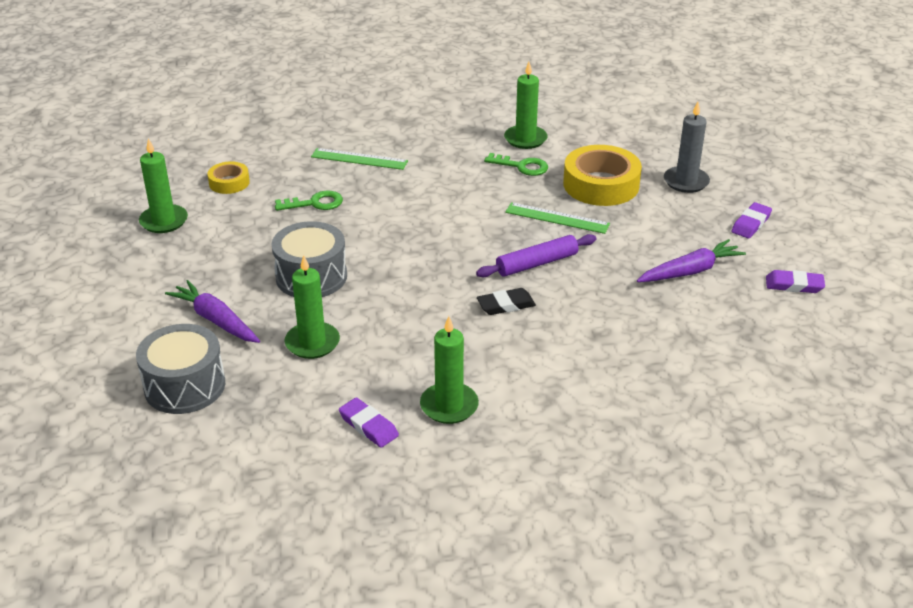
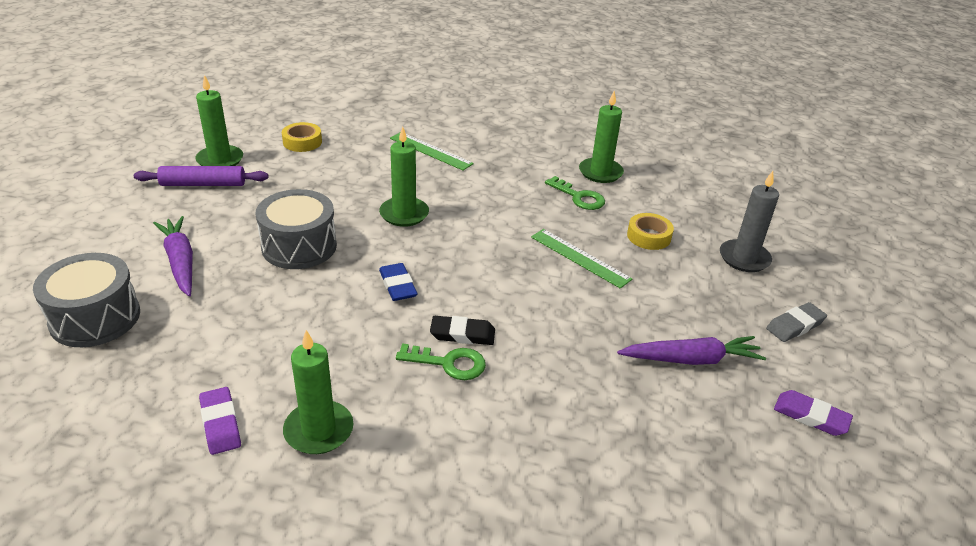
camera: 20 degrees right, 0 degrees up
green key [275,191,343,211] -> green key moved to [396,343,486,380]
green candle [285,255,340,359] -> green candle moved to [379,126,429,227]
purple rolling pin [476,234,596,277] -> purple rolling pin moved to [134,166,268,186]
yellow tape [563,145,642,206] -> yellow tape [627,213,674,250], size x0.53
purple eraser [731,202,772,239] -> grey eraser [766,302,827,342]
none -> blue eraser [379,263,418,301]

